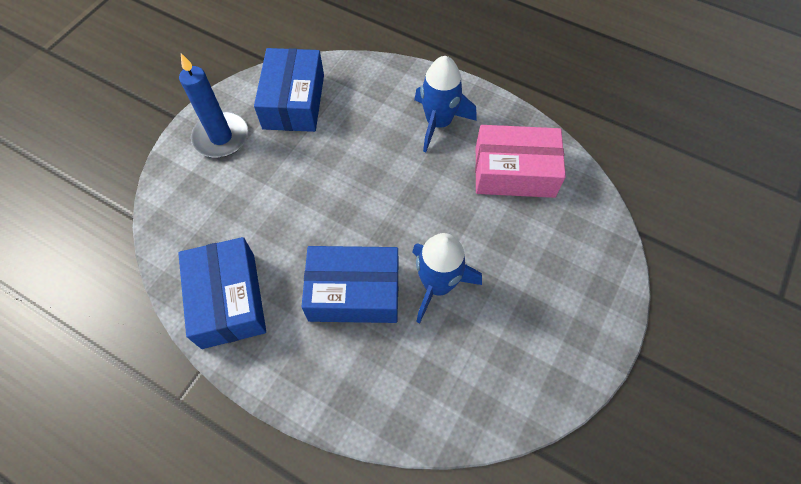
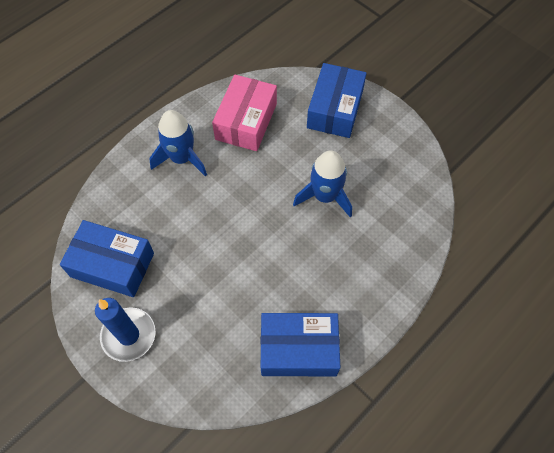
camera: 75 degrees left, 0 degrees up
blue box [301,246,398,323] -> blue box moved to [307,63,367,138]

